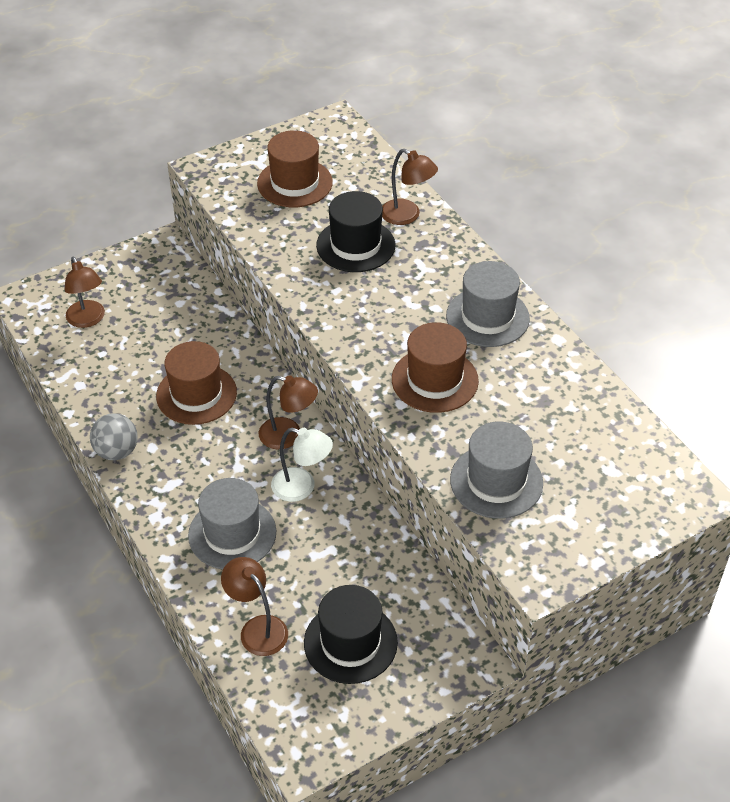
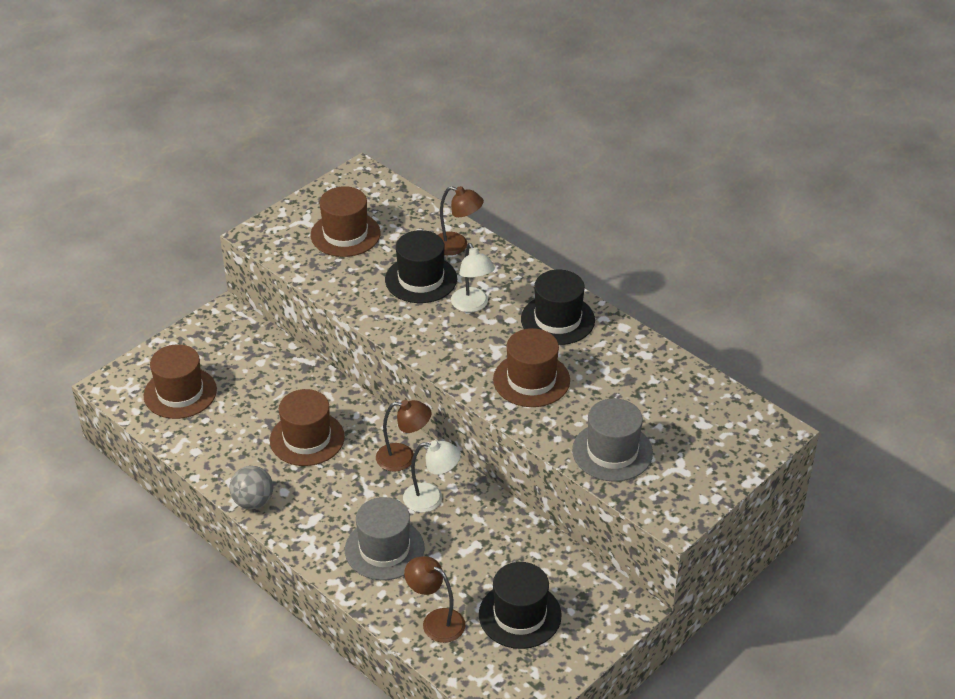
camera: 15 degrees left, 5 degrees down
brown lamp [64,257,105,328] -> brown hat [144,344,217,419]
grey hat [446,261,530,347] -> black hat [521,270,595,345]
none -> white lamp [451,243,495,312]

